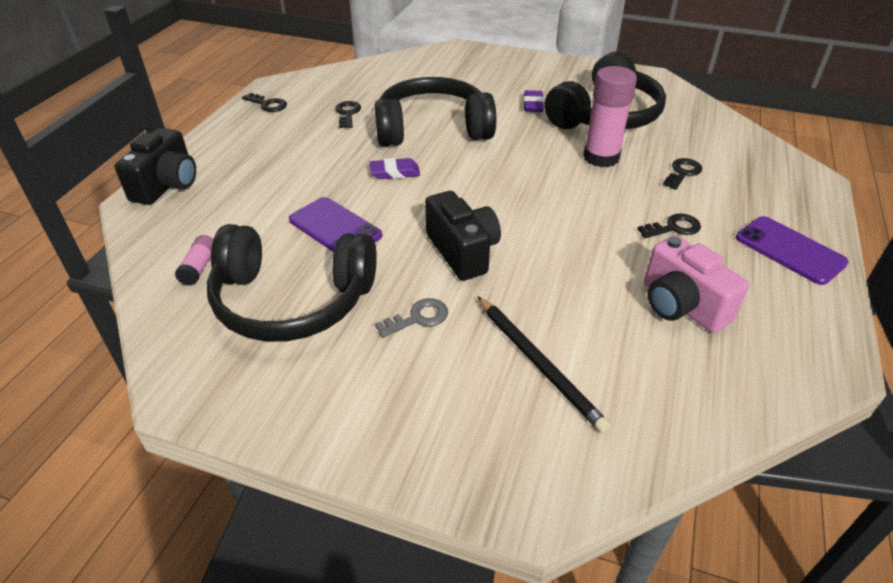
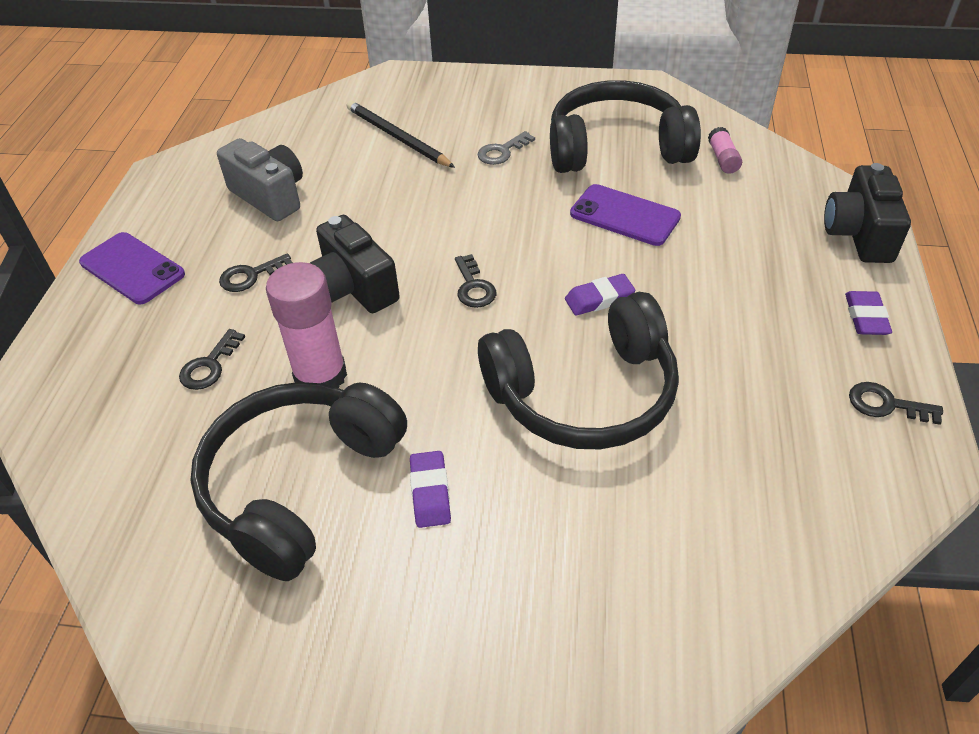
camera: 170 degrees right, 5 degrees up
black key [335,101,361,128] -> black key moved to [455,254,496,308]
black camera [425,191,501,281] -> black camera moved to [310,215,400,313]
pink camera [644,235,749,333] -> grey camera [217,138,303,221]
none -> purple eraser [845,291,892,335]

